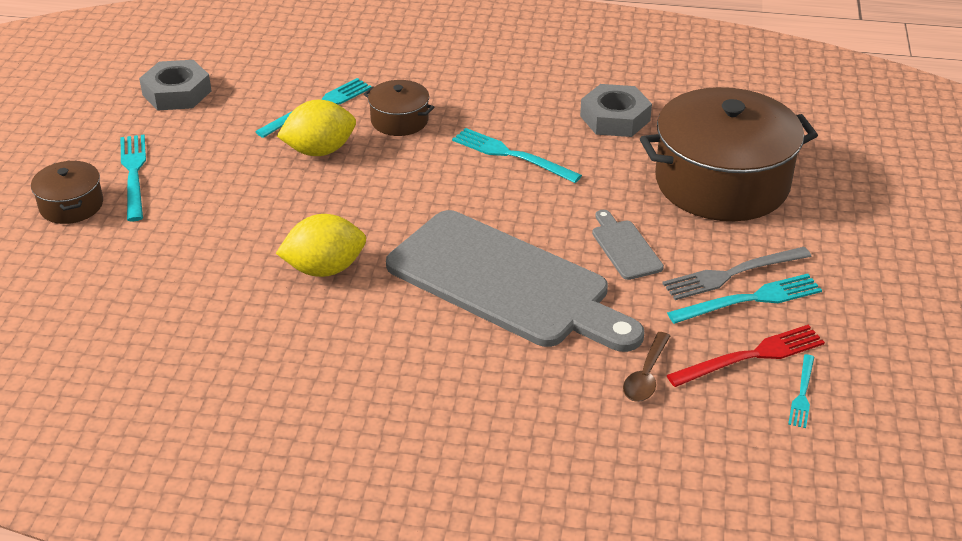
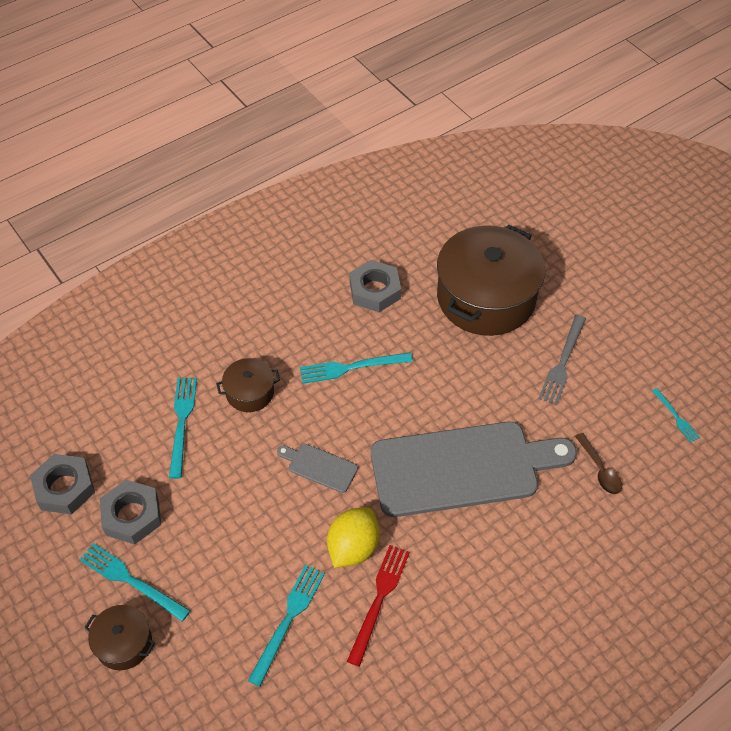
camera: 45 degrees left, 15 degrees up
yellow lemon [277,100,356,156] -> none
grey cutting board [592,210,664,280] -> grey cutting board moved to [277,444,358,493]
turquoise fork [667,274,822,324] -> turquoise fork moved to [248,565,325,687]
red fork [667,325,825,387] -> red fork moved to [347,545,410,667]
none -> grey nut [100,480,161,544]

